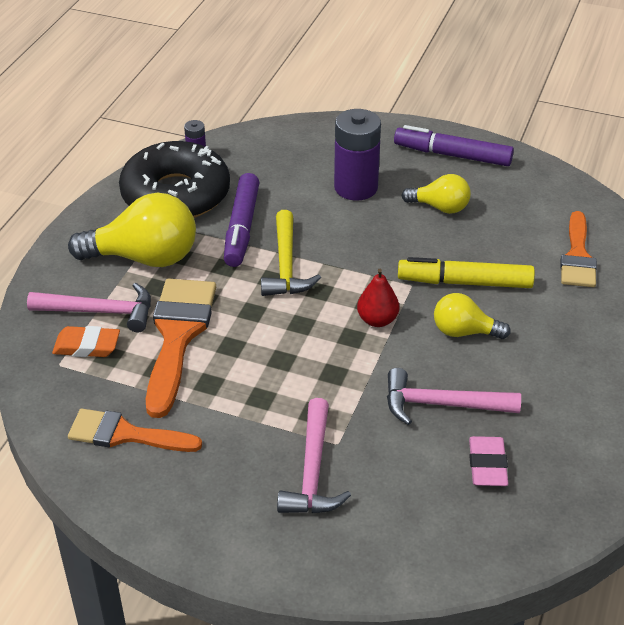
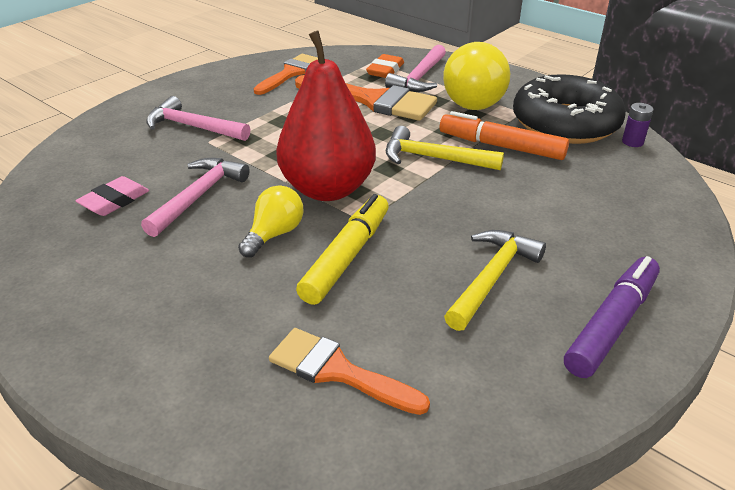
camera: 110 degrees right, 5 degrees down
purple marker [224,173,260,267] -> orange marker [440,111,569,160]
purple battery [334,109,381,201] -> none
red pear [357,269,399,327] -> red pear [276,30,376,201], size x2.27
yellow light bulb [401,174,471,214] -> yellow hammer [444,230,546,331]
pink eraser [469,436,509,486] -> pink eraser turned 75 degrees counterclockwise [76,176,149,216]

